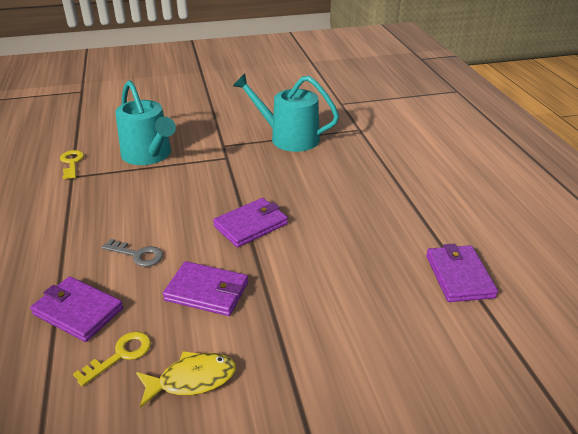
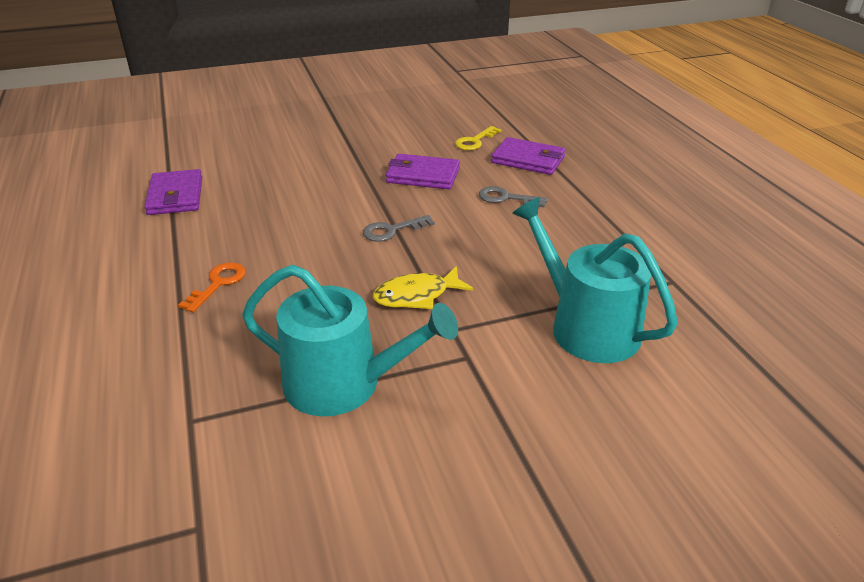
camera: 175 degrees right, 0 degrees up
yellow key [60,150,84,179] -> none
yellow fish [136,351,236,408] -> yellow fish moved to [373,266,474,309]
purple wallet [213,198,288,247] -> grey key [363,215,435,242]
none -> orange key [178,262,246,312]

